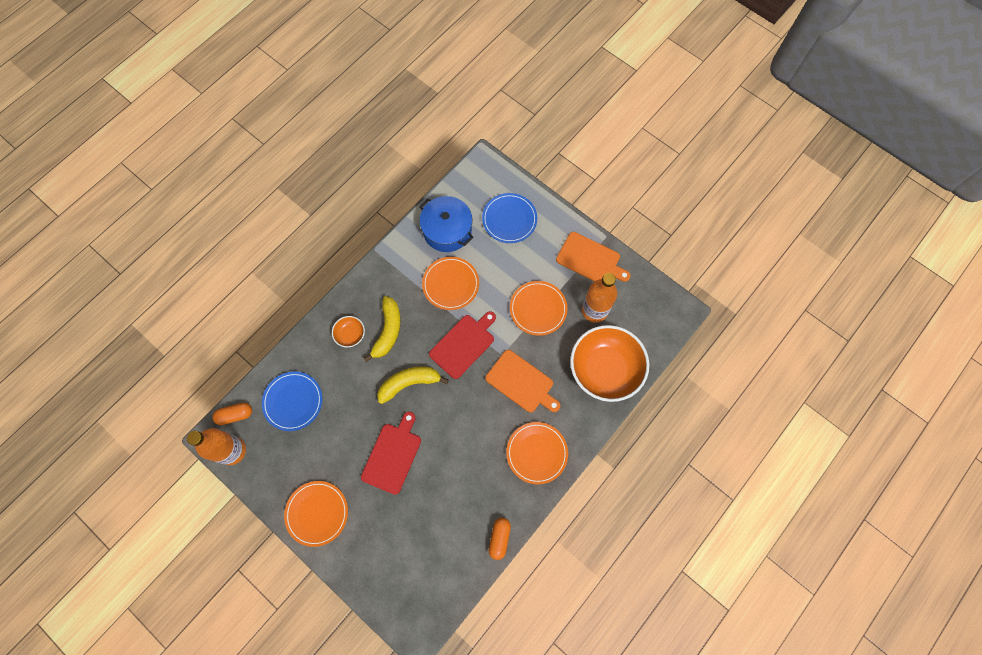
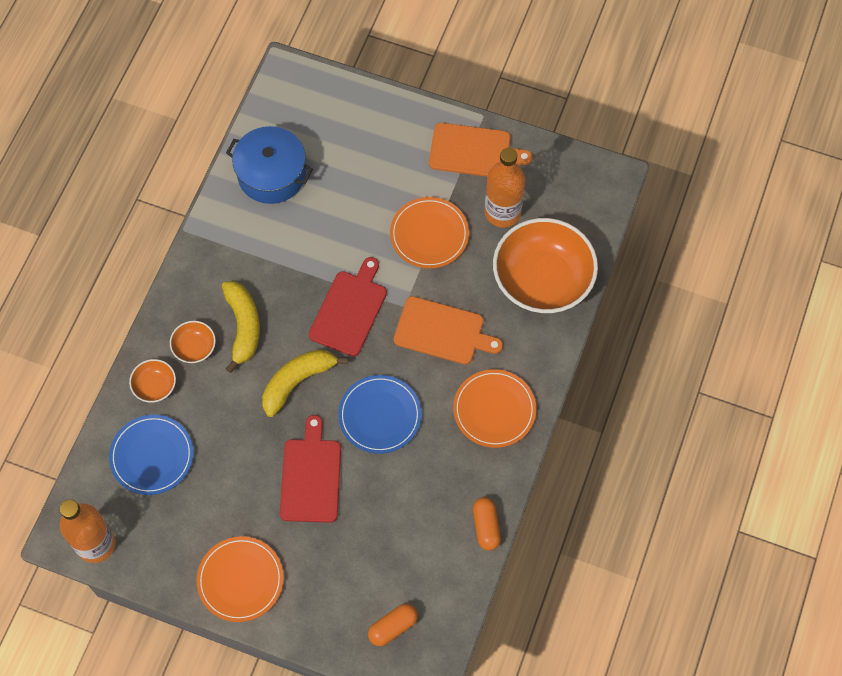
camera: 20 degrees left, 5 degrees down
orange capsule [212,403,252,425] -> orange capsule moved to [368,604,418,646]
orange plate [422,257,479,310] -> none
blue plate [482,193,537,243] -> blue plate moved to [338,375,422,454]
none -> orange bowl [129,359,176,403]

